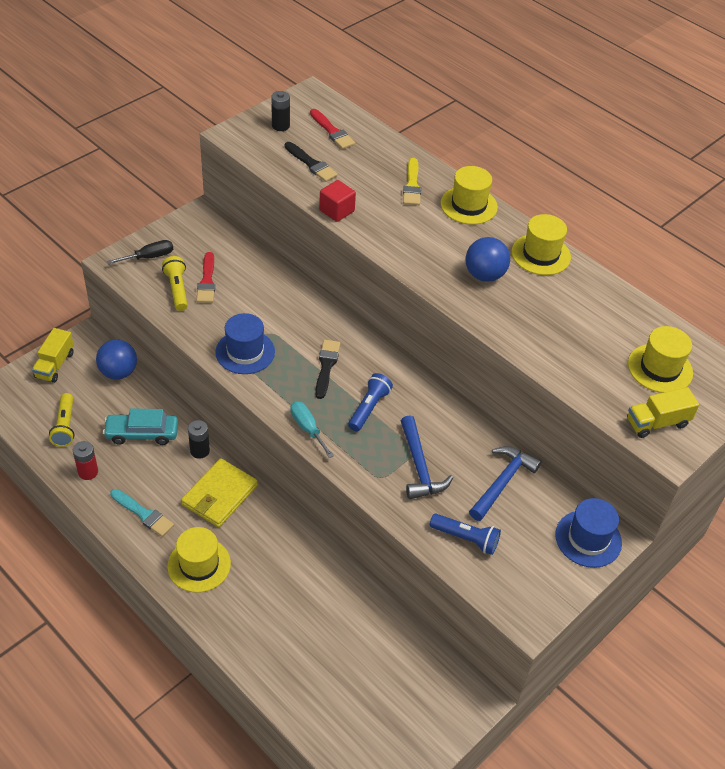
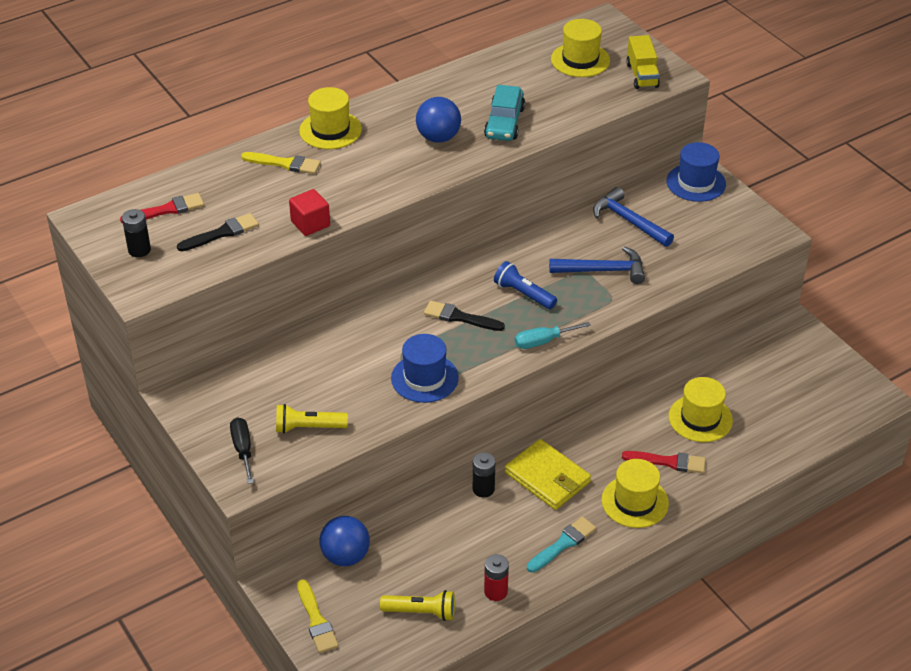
camera: 75 degrees left, 5 degrees down
yellow truck [32,328,74,383] -> yellow brush [297,579,339,653]
turquoise car [103,409,178,445] -> turquoise car moved to [484,85,525,141]
red brush [196,252,215,303] -> red brush moved to [622,451,706,473]
blue flashlight [430,514,501,555] -> none
yellow hat [511,214,571,275] -> yellow hat moved to [669,377,733,442]

